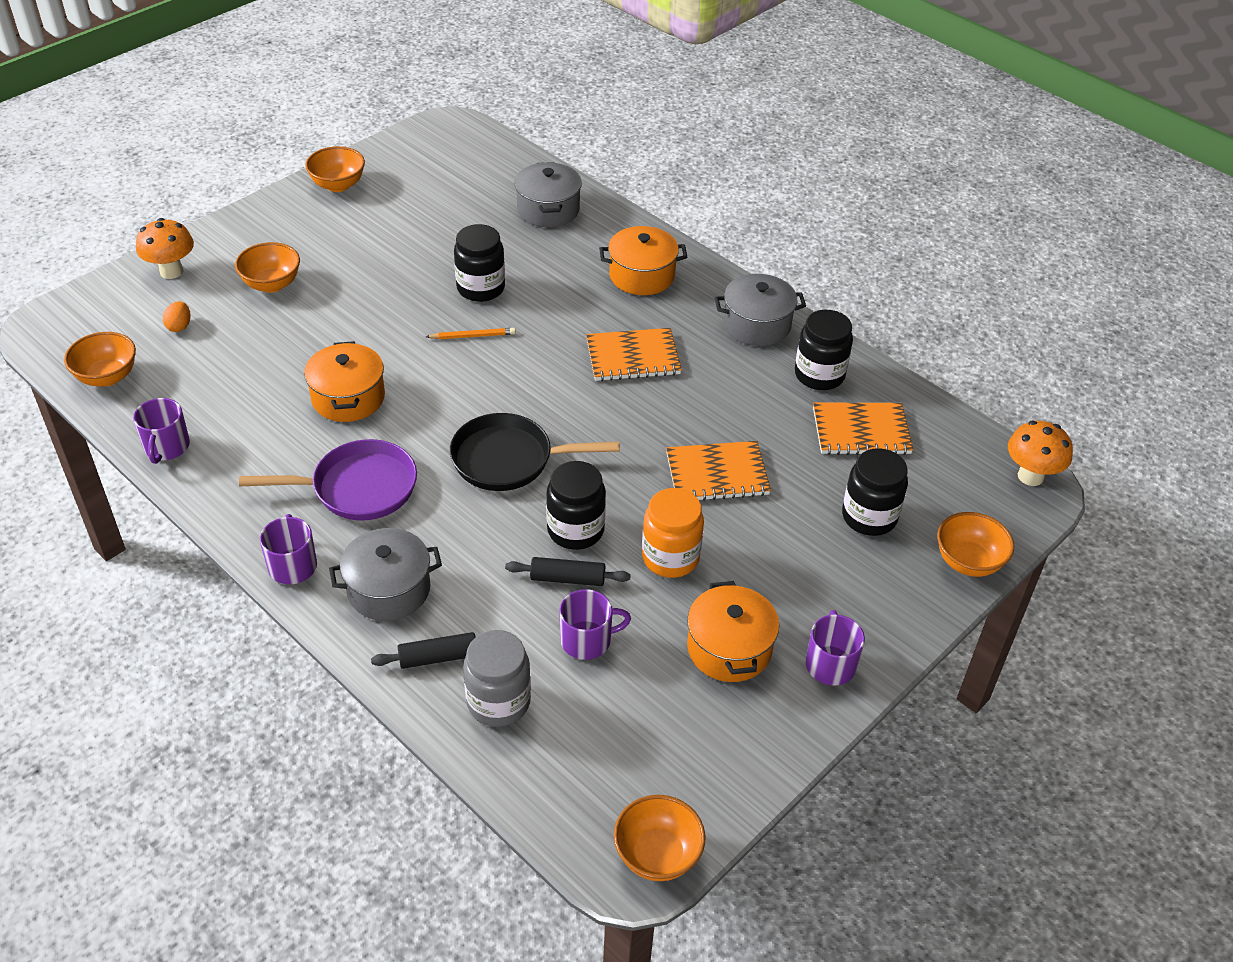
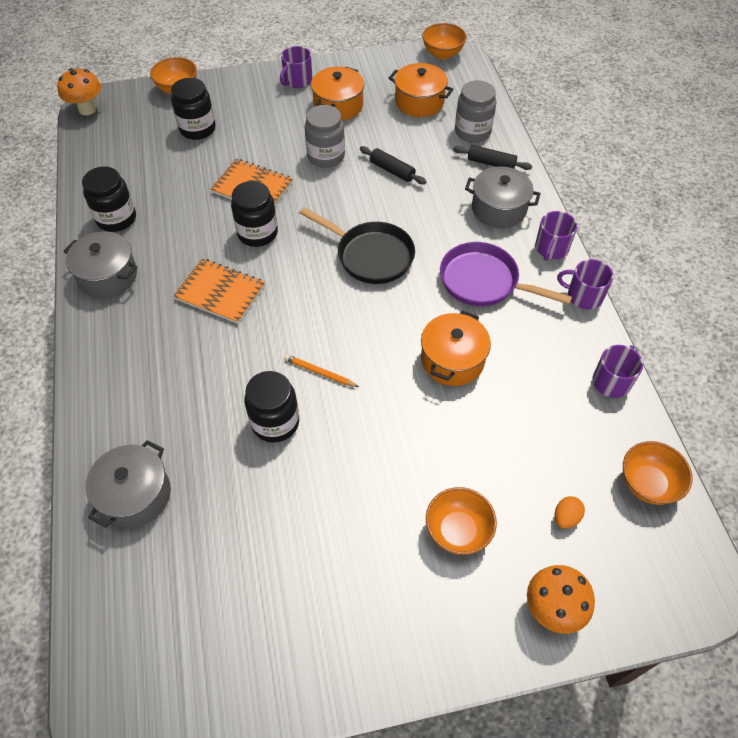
camera: 145 degrees left, 10 degrees up
orange bowl [305,146,365,192] -> none
black jar [546,461,606,550] -> black jar moved to [231,181,278,247]
purple mug [559,589,631,660] -> purple mug moved to [557,259,614,309]
orange pot [599,226,687,295] -> orange pot moved to [389,63,454,117]
orange jar [642,488,704,578] -> grey jar [304,105,345,168]
orange notebook [813,403,913,455] -> none

